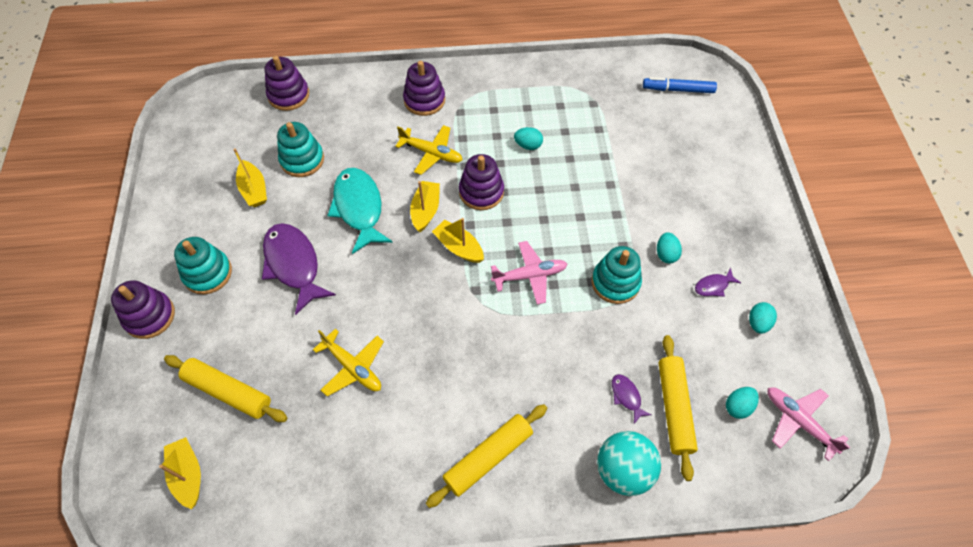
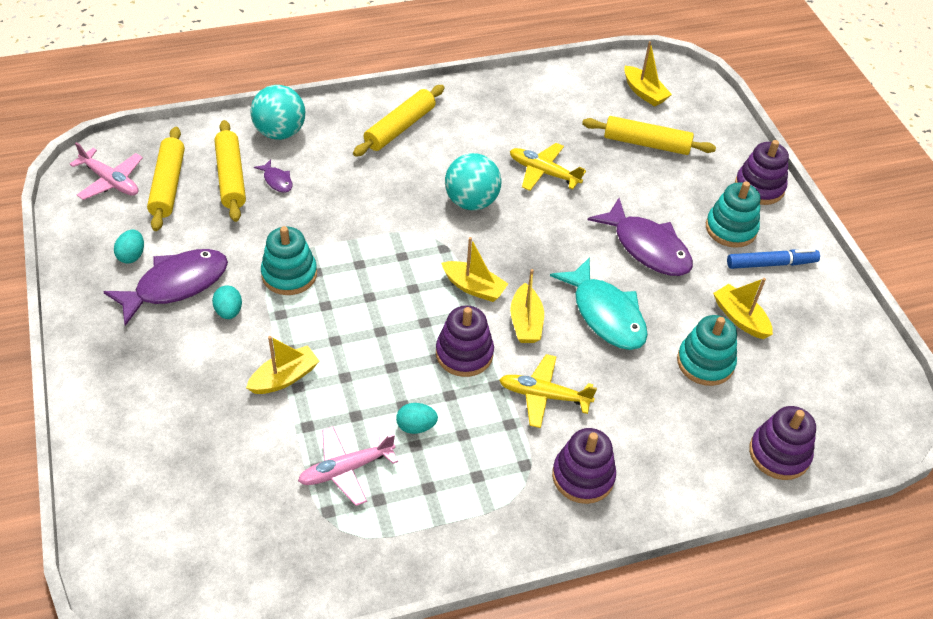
camera: 165 degrees right, 10 degrees down
pink plane [491,241,567,305] -> pink plane moved to [298,426,398,506]
blue marker [643,77,717,93] -> blue marker moved to [727,249,820,269]
purple fish [695,268,741,297] -> purple fish [103,249,228,326], size x2.24
turquoise egg [726,387,759,419] -> yellow rolling pin [147,127,185,231]
none -> yellow boat [246,336,319,394]
none -> turquoise ball [445,153,501,210]

